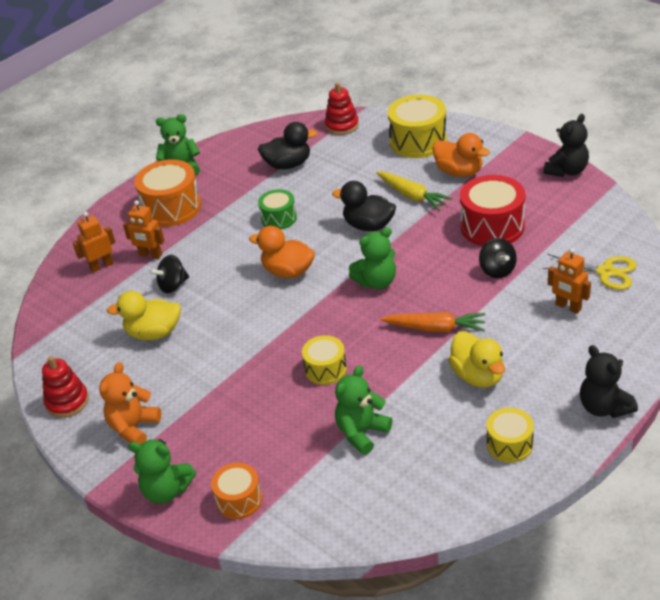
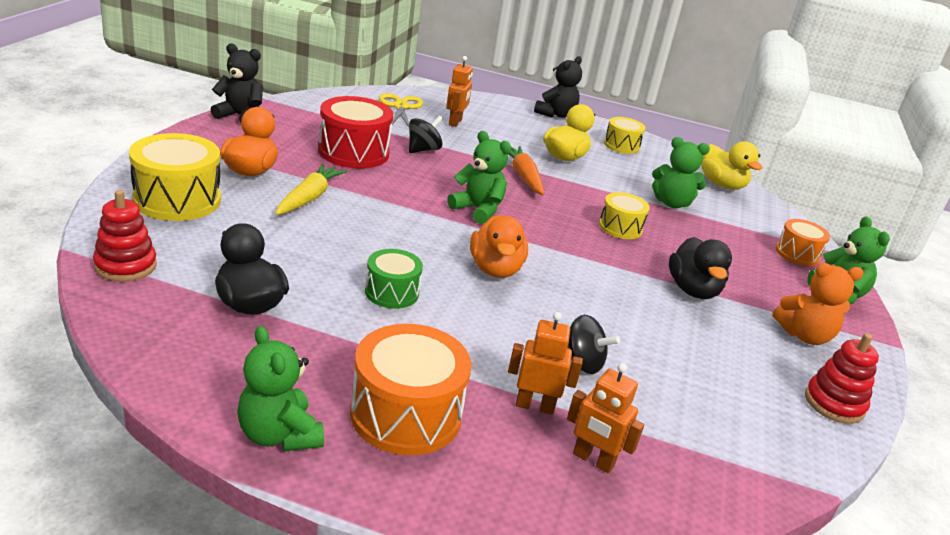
camera: 125 degrees left, 10 degrees down
yellow duck [107,291,181,340] -> yellow duck moved to [701,141,762,190]
orange robot [123,200,164,259] -> orange robot turned 75 degrees counterclockwise [508,312,583,415]
black duck [332,181,396,231] -> black duck moved to [669,237,732,299]

